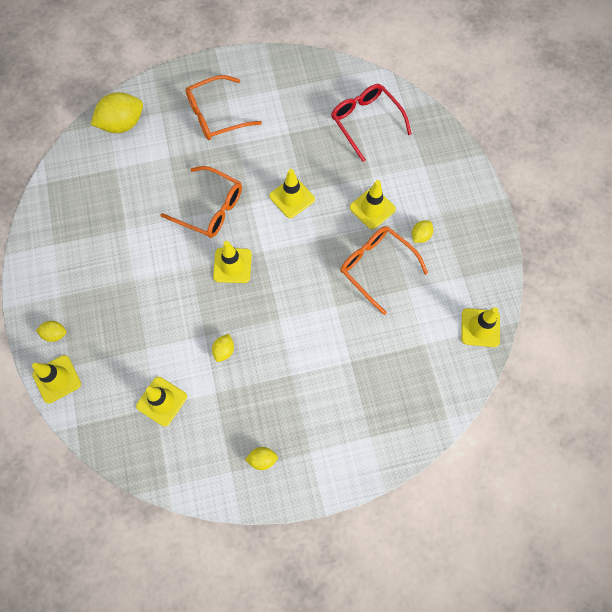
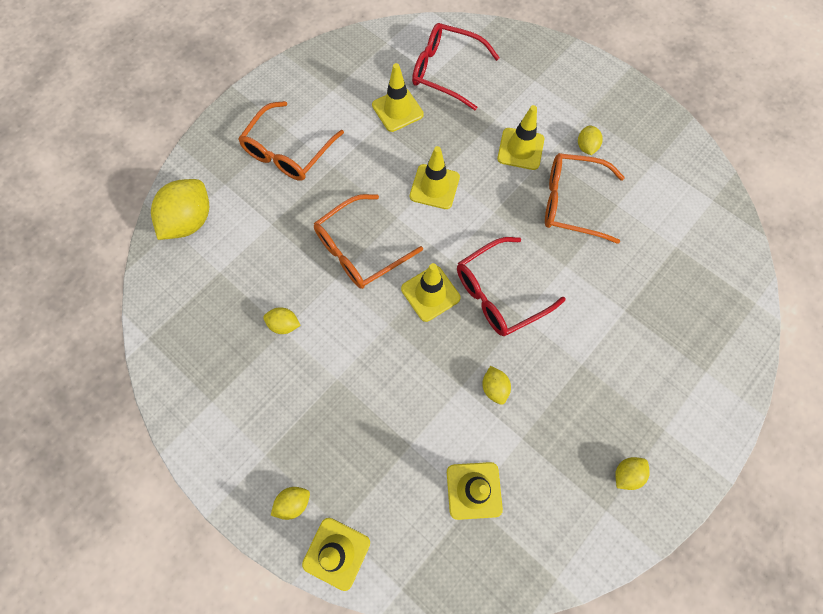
camera: 35 degrees left, 0 degrees up
orange glasses [161,166,242,238] -> orange glasses turned 150 degrees clockwise [314,194,423,289]
yellow traffic cone [461,307,500,347] -> yellow traffic cone moved to [372,63,424,132]
none -> yellow lemon [263,307,301,334]
none -> red glasses [457,237,566,336]

